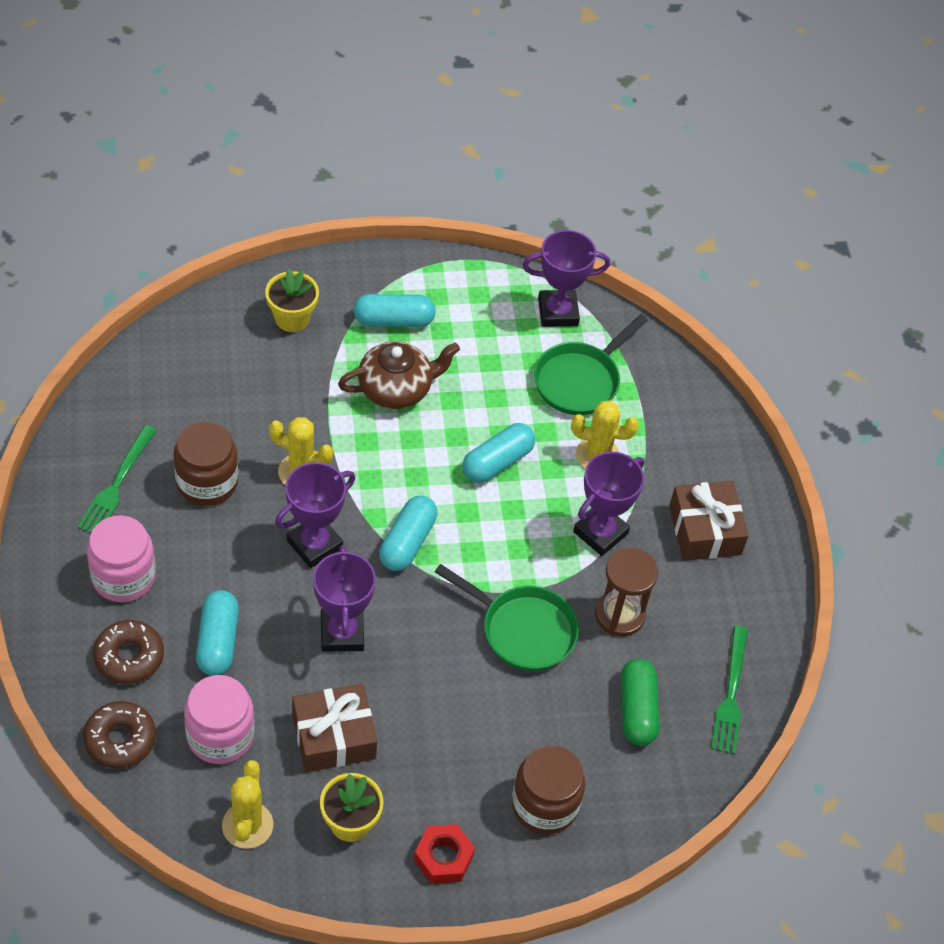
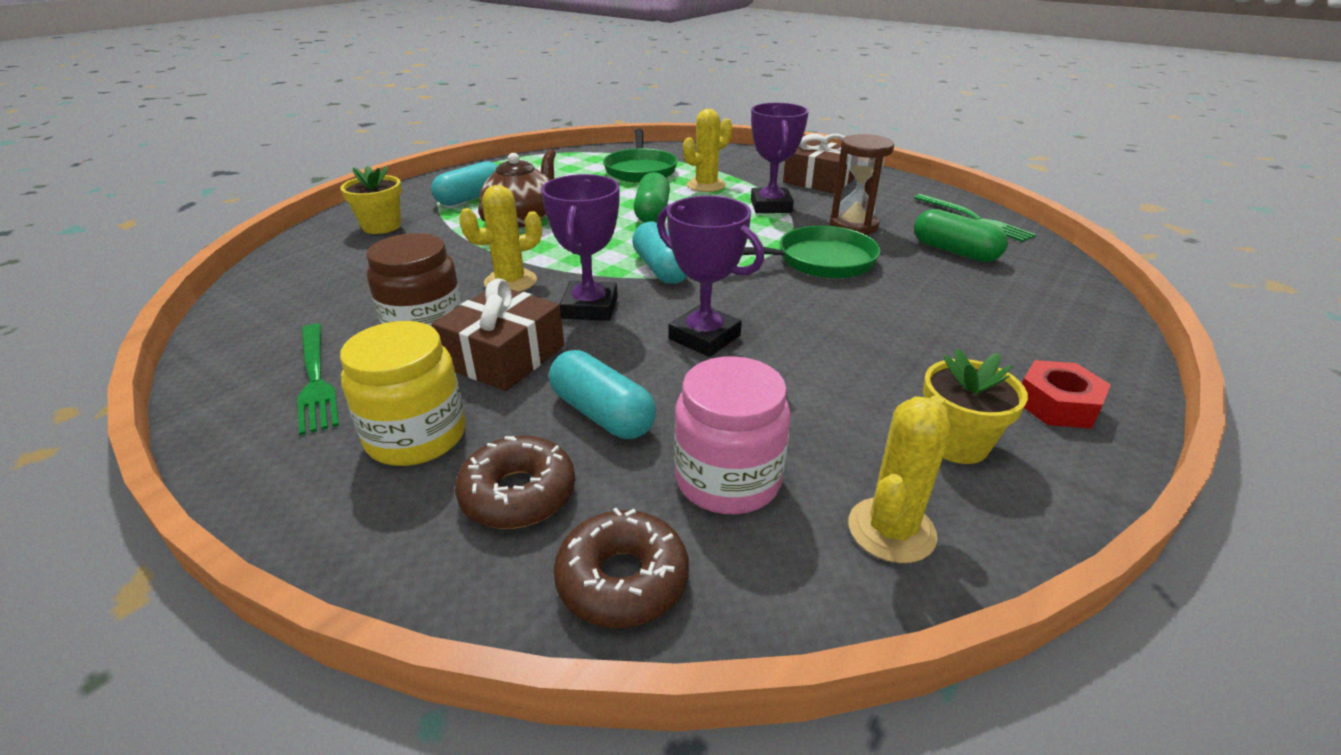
camera: 40 degrees left, 20 degrees down
pink jar [87,516,156,602] -> yellow jar [340,321,466,466]
yellow cactus [222,760,273,849] -> yellow cactus turned 75 degrees clockwise [849,396,951,563]
brown gift [292,684,377,773] -> brown gift moved to [431,278,564,391]
turquoise capsule [462,423,535,483] -> green capsule [634,172,670,223]
brown jar [512,746,585,835] -> none
purple trophy [523,230,610,327] -> none

